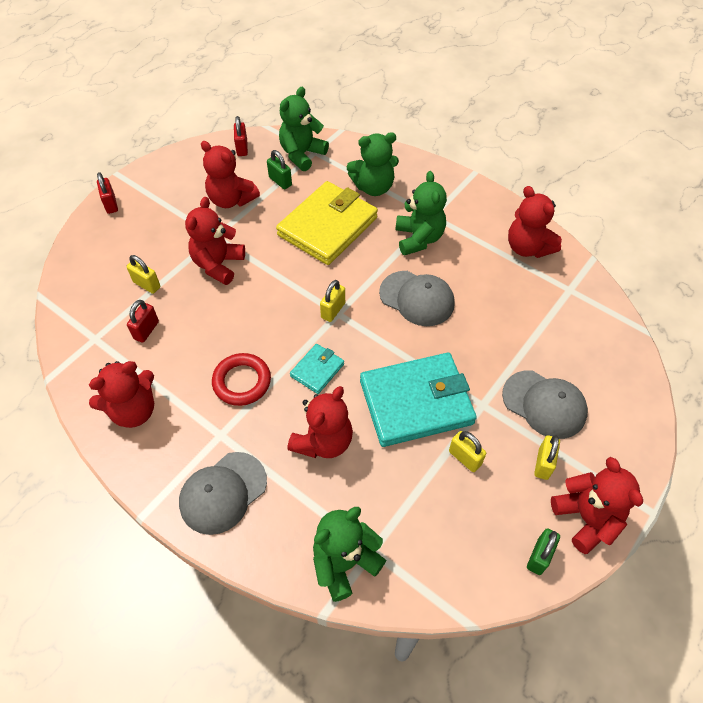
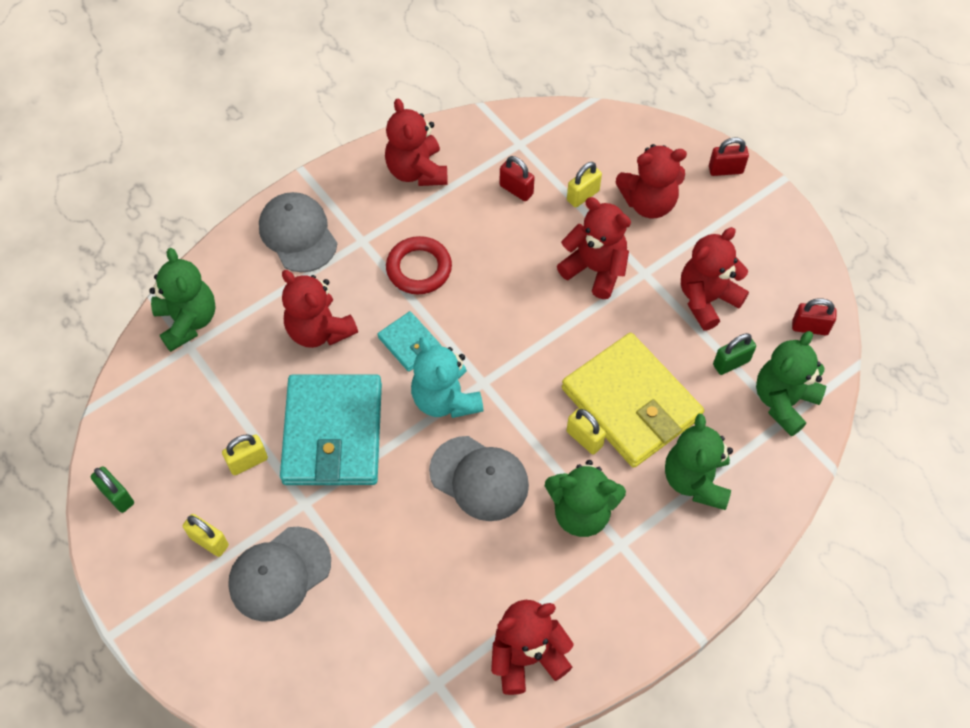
camera: 105 degrees right, 5 degrees up
green teddy bear [279,87,329,171] -> green teddy bear turned 105 degrees counterclockwise [756,331,826,436]
yellow padlock [320,280,345,322] -> yellow padlock moved to [567,409,606,455]
grey cap [379,271,455,326] -> grey cap turned 105 degrees counterclockwise [429,436,529,521]
red teddy bear [551,457,643,554] -> red teddy bear moved to [616,144,687,218]
none -> turquoise teddy bear [411,337,484,418]

